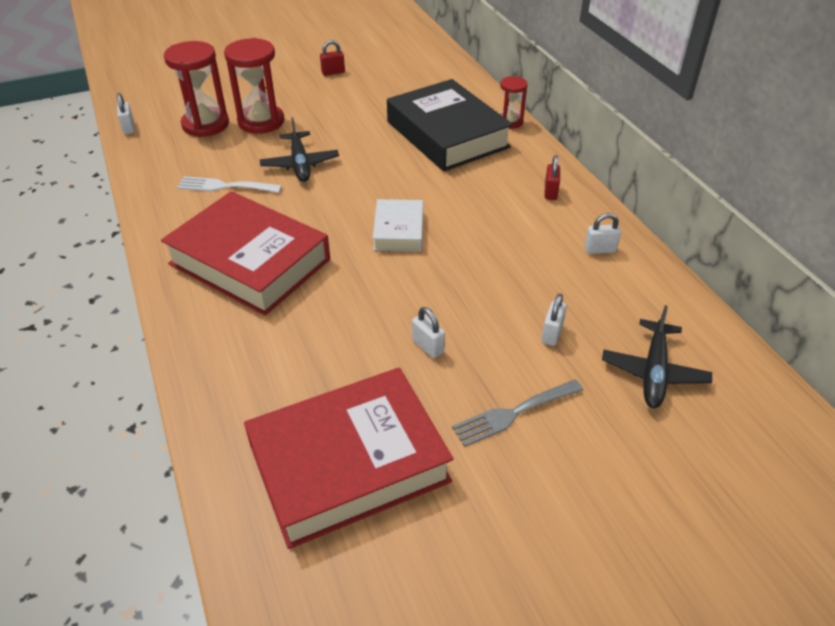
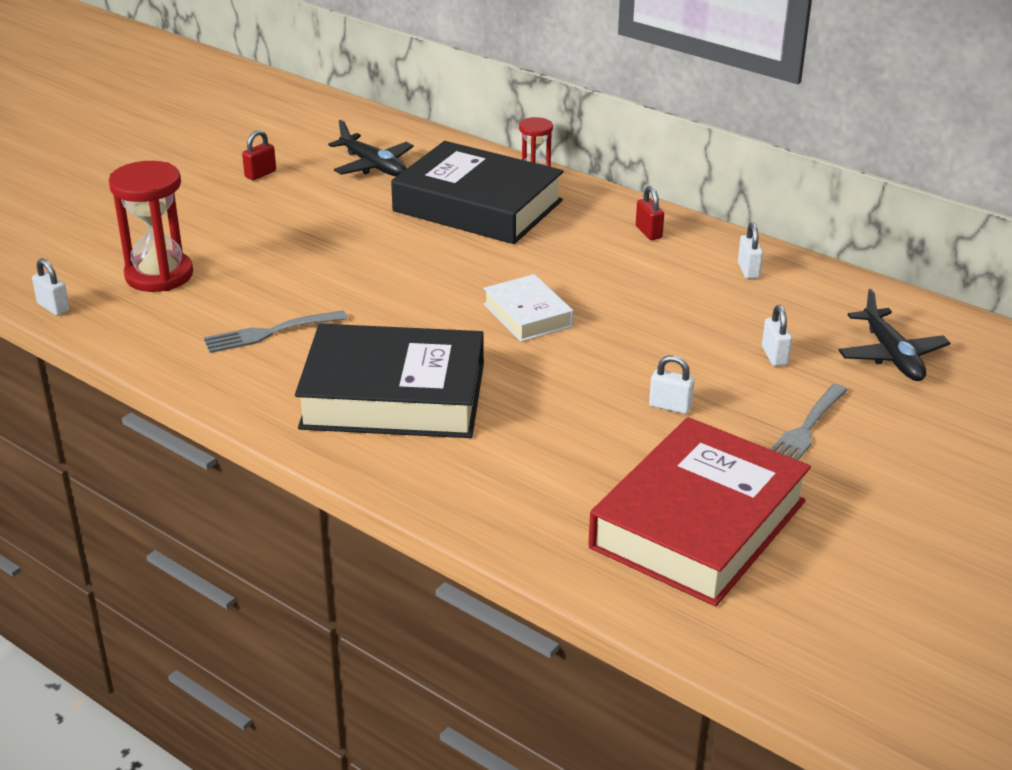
camera: 30 degrees left, 10 degrees down
red book [161,191,330,316] -> black book [295,324,484,438]
white fork [177,176,282,193] -> grey fork [204,310,348,353]
red hourglass [224,38,284,134] -> none
black plane [260,117,339,182] -> black plane moved to [328,120,414,177]
white padlock [585,213,621,254] -> white padlock turned 60 degrees counterclockwise [738,222,763,279]

